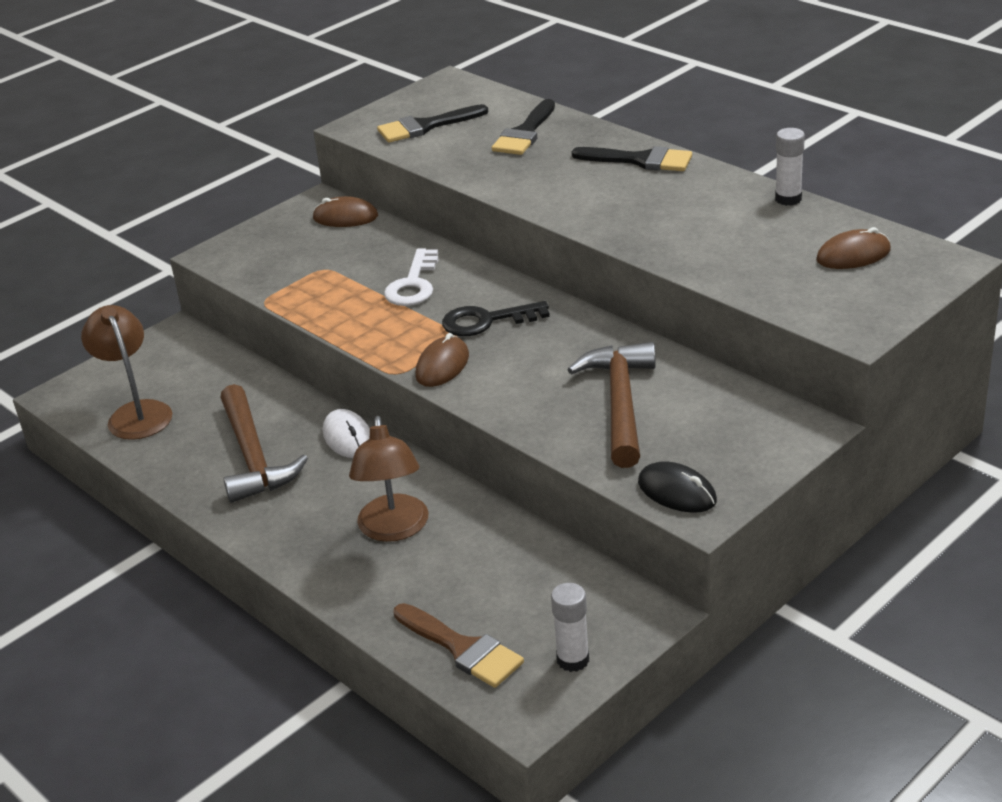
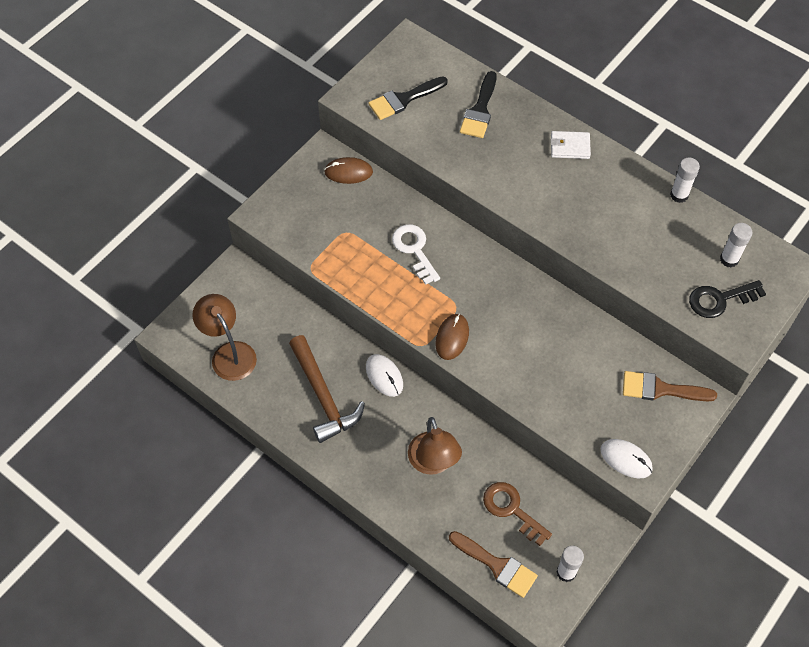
camera: 10 degrees left, 25 degrees up
white key [384,248,439,306] -> white key turned 150 degrees clockwise [392,224,440,285]
black key [442,301,550,336] -> black key moved to [689,280,766,318]
brown hammer [568,342,656,468] -> none
black brush [572,146,692,171] -> white wallet [551,131,591,159]
black mouse [638,461,717,513] -> white mouse [601,439,653,478]
brown mouse [816,227,891,269] -> white glue stick [720,223,752,268]
none -> brown key [483,482,552,546]
none -> brown brush [623,371,717,401]

